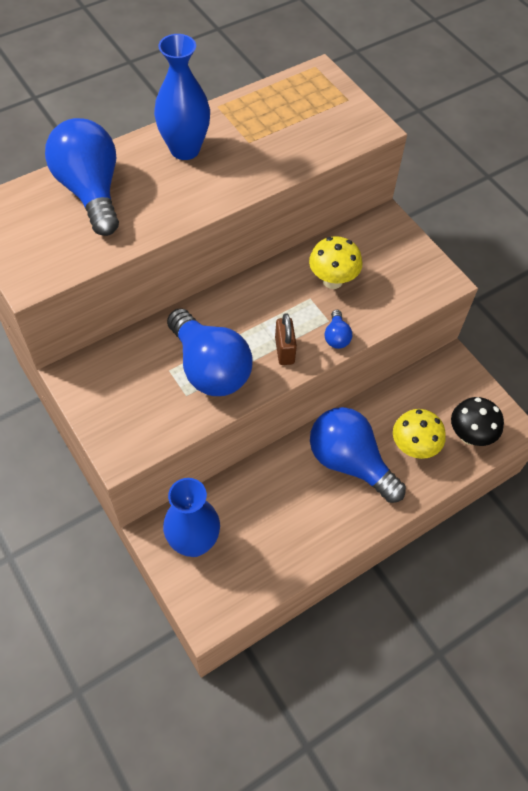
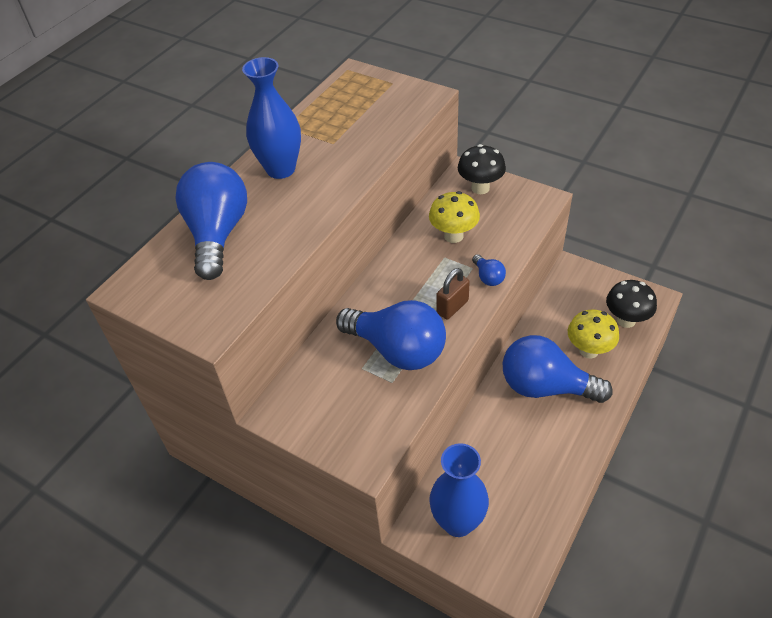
camera: 20 degrees left, 10 degrees down
blue light bulb [45,118,119,236] -> blue light bulb turned 45 degrees clockwise [175,162,247,280]
brown padlock [275,313,297,365] -> brown padlock turned 75 degrees clockwise [437,268,470,319]
none -> black mushroom [458,144,506,194]

